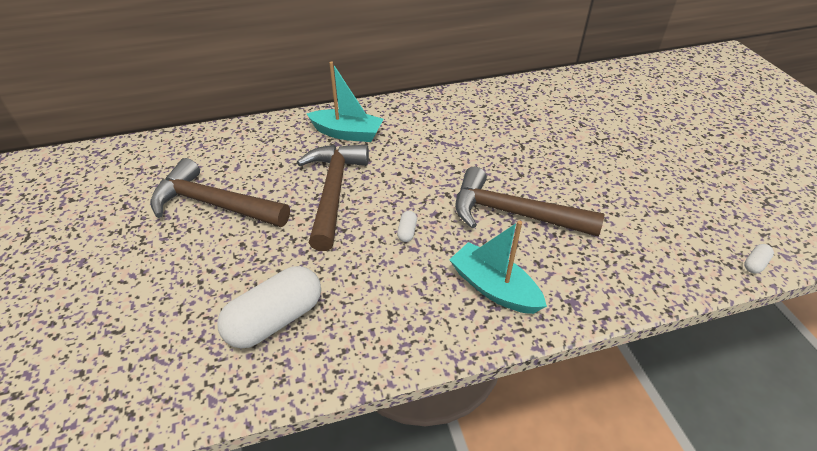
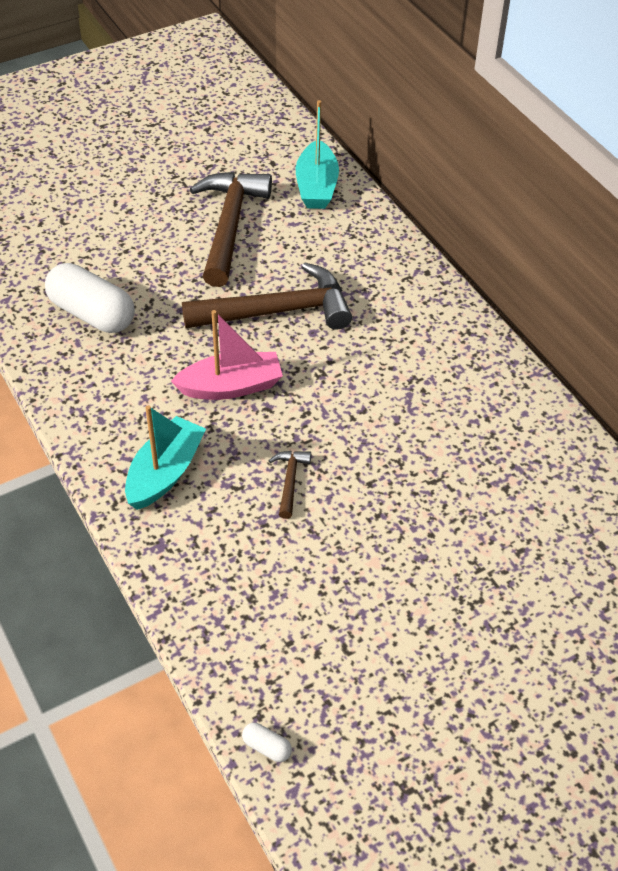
camera: 75 degrees right, 5 degrees up
turquoise boat [307,62,383,142] -> turquoise boat moved to [296,100,339,209]
white capsule [397,211,417,242] -> pink boat [171,310,283,400]
brown hammer [455,167,604,236] -> brown hammer [268,451,311,519], size x0.44

